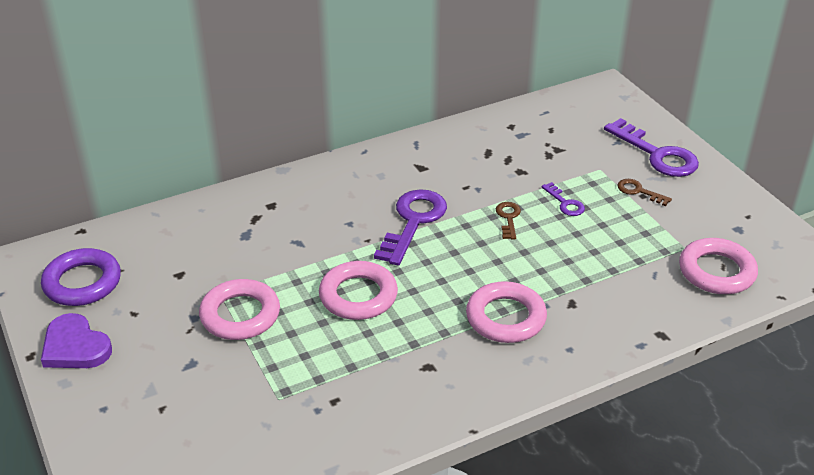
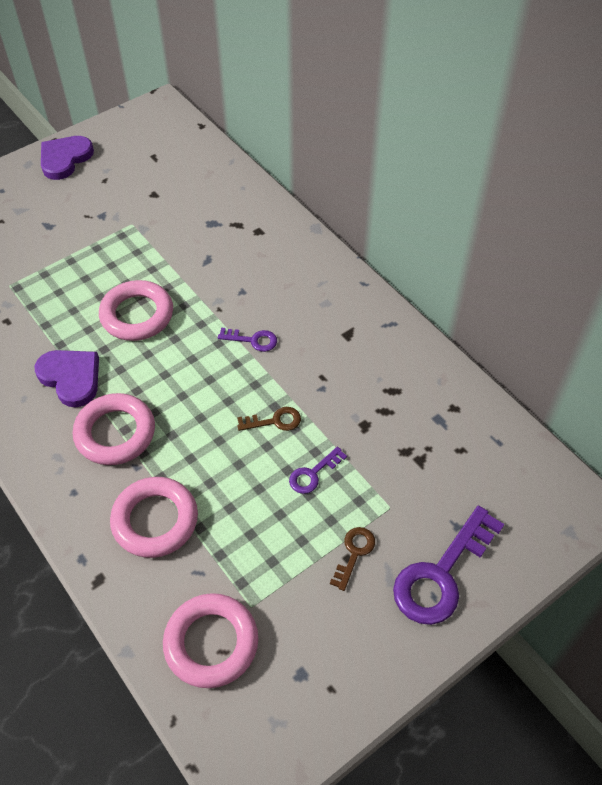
camera: 80 degrees right, 15 degrees up
purple ring [41,248,121,306] -> none
pink ring [199,279,280,340] -> pink ring moved to [110,477,198,558]
purple key [374,189,447,265] -> purple key [218,327,277,352], size x0.49
none -> purple heart [35,350,99,408]

